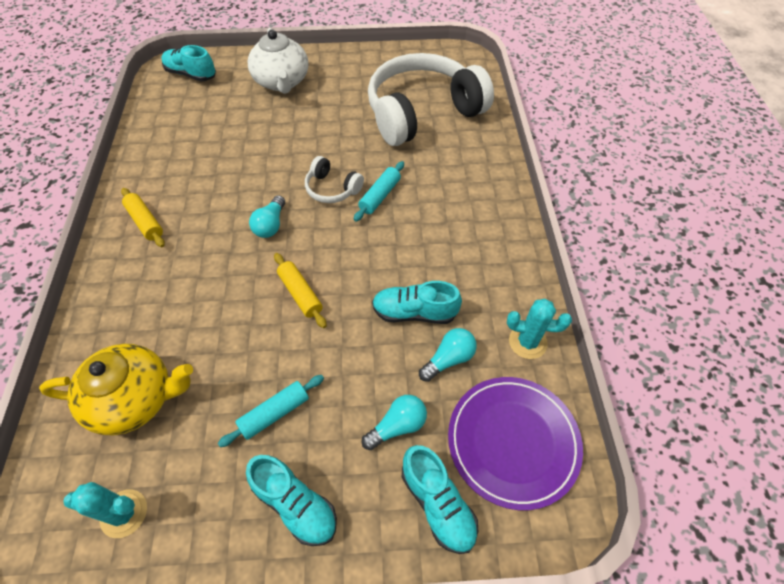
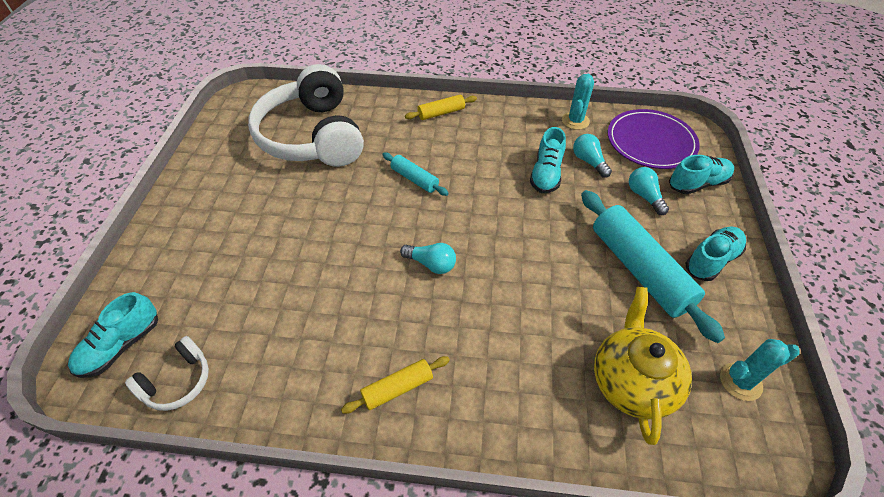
camera: 80 degrees left, 5 degrees down
turquoise cactus [63,482,147,538] -> turquoise cactus turned 60 degrees clockwise [720,339,800,401]
turquoise rolling pin [218,375,324,447] -> turquoise rolling pin [581,190,725,343], size x2.00
white teapot [248,28,308,94] -> none
yellow rolling pin [274,253,327,328] -> yellow rolling pin moved to [405,95,477,120]
white headphones [305,156,364,203] -> white headphones moved to [125,336,209,411]

